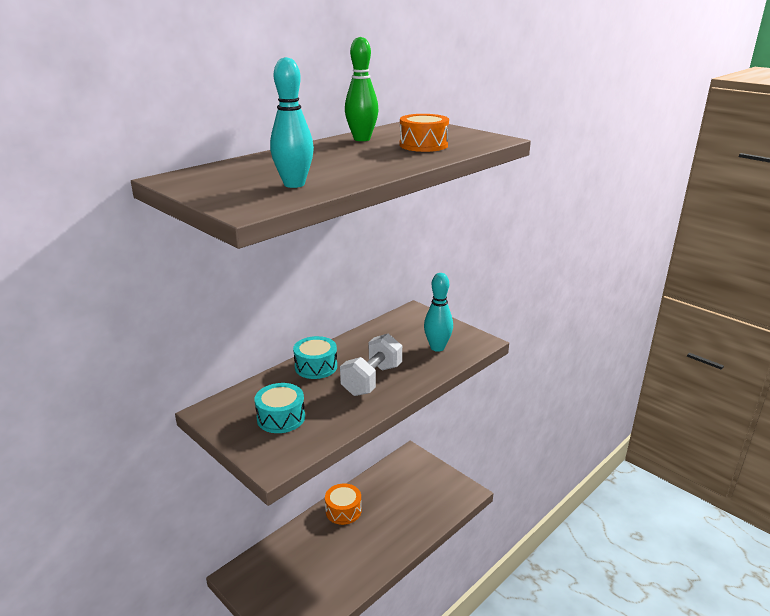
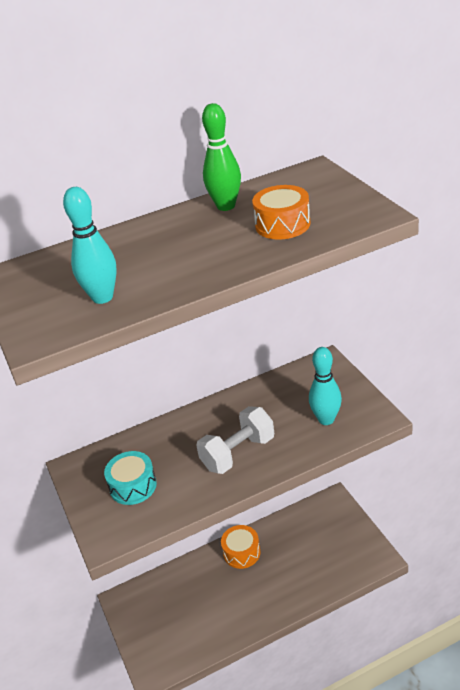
camera: 25 degrees right, 10 degrees up
turquoise drum [293,336,337,379] -> none

